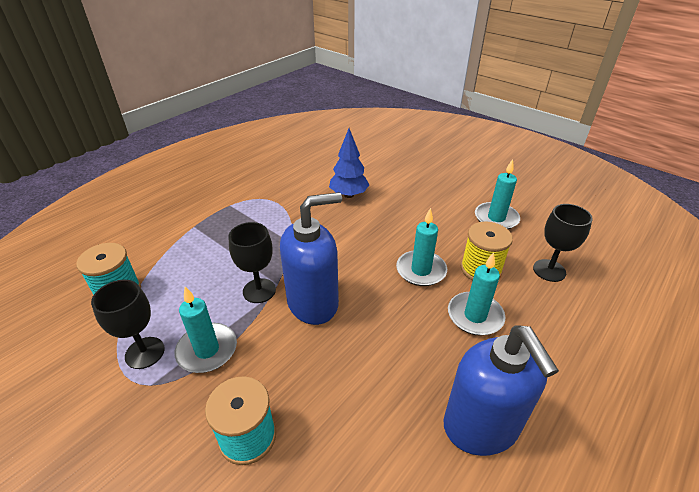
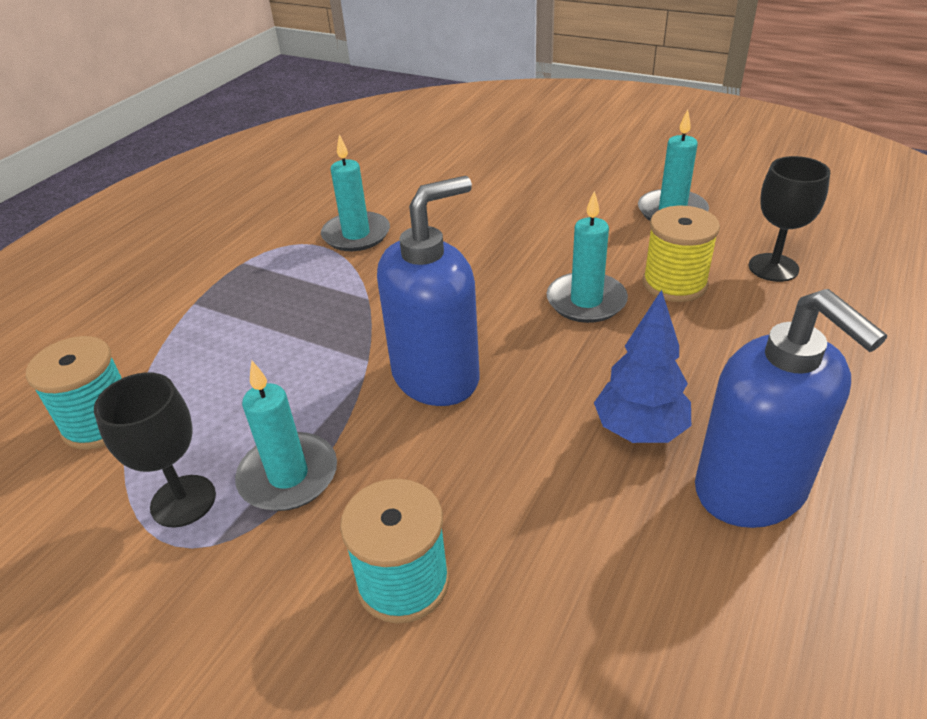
camera: 10 degrees left, 0 degrees up
black goblet [229,222,276,303] -> none
blue tree [329,128,369,198] -> blue tree moved to [594,290,691,443]
turquoise candle [448,252,505,336] -> turquoise candle moved to [321,134,390,251]

